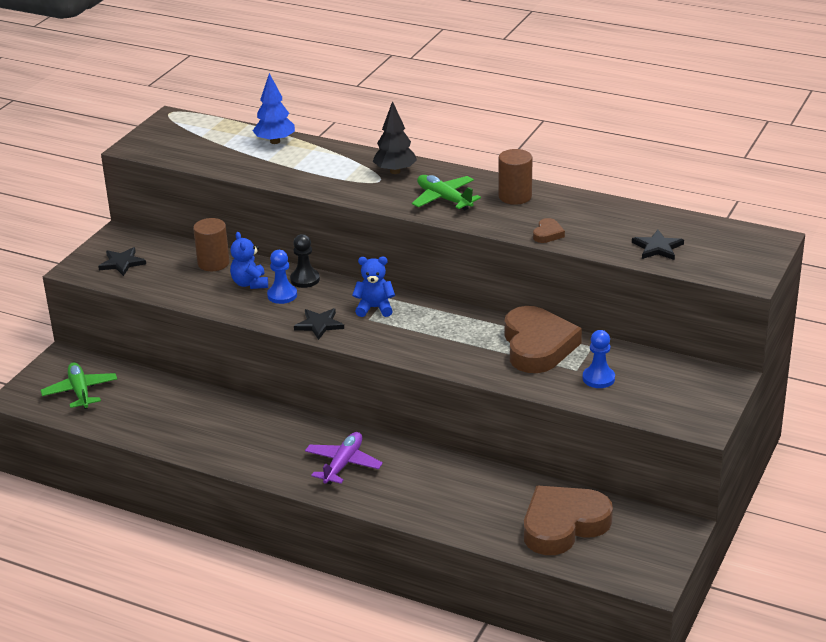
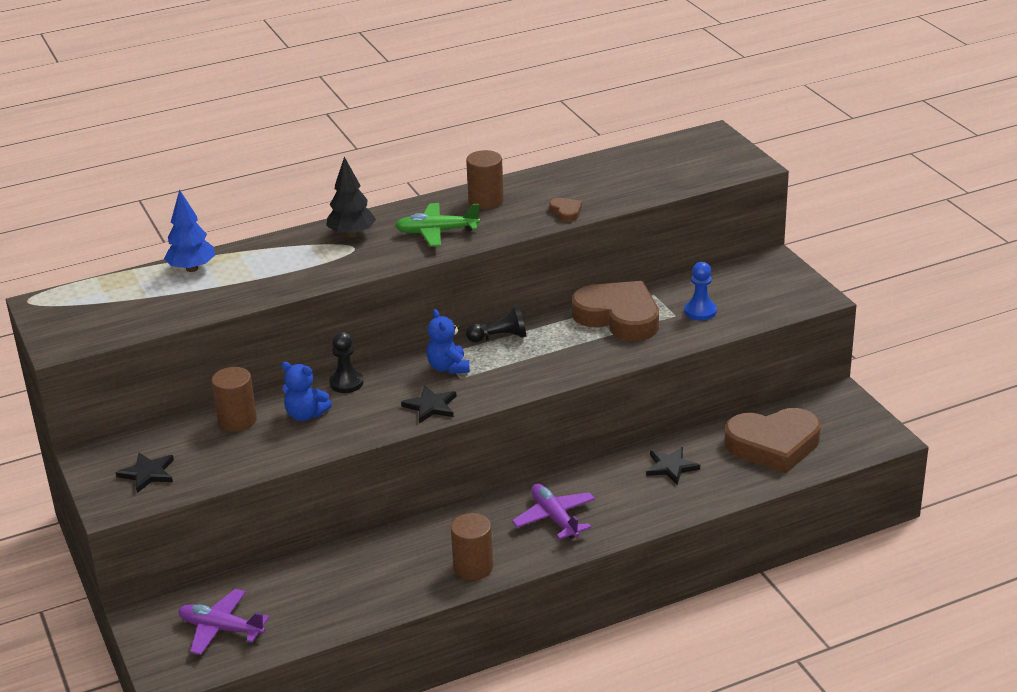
camera: 50 degrees left, 0 degrees up
green plane [40,362,117,409] -> purple plane [178,589,270,655]
blue pawn [267,250,297,304] -> none
blue teddy bear [352,257,395,317] -> blue teddy bear turned 60 degrees counterclockwise [426,309,470,374]
brown heart [524,486,613,555] -> brown heart turned 105 degrees counterclockwise [725,408,821,473]
black star [632,230,684,260] -> black star moved to [646,447,700,485]
none -> brown cylinder [451,513,493,580]
none -> black pawn [466,305,527,343]

